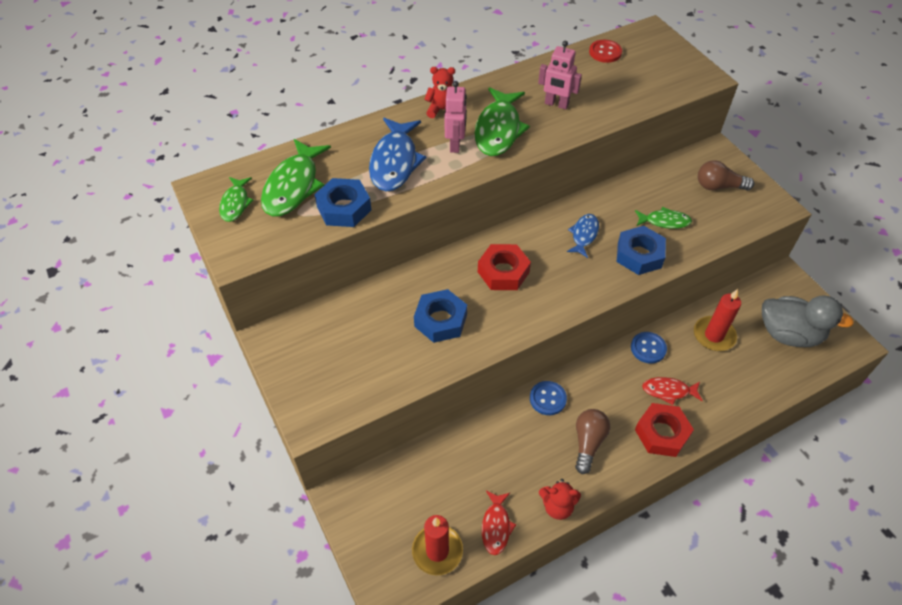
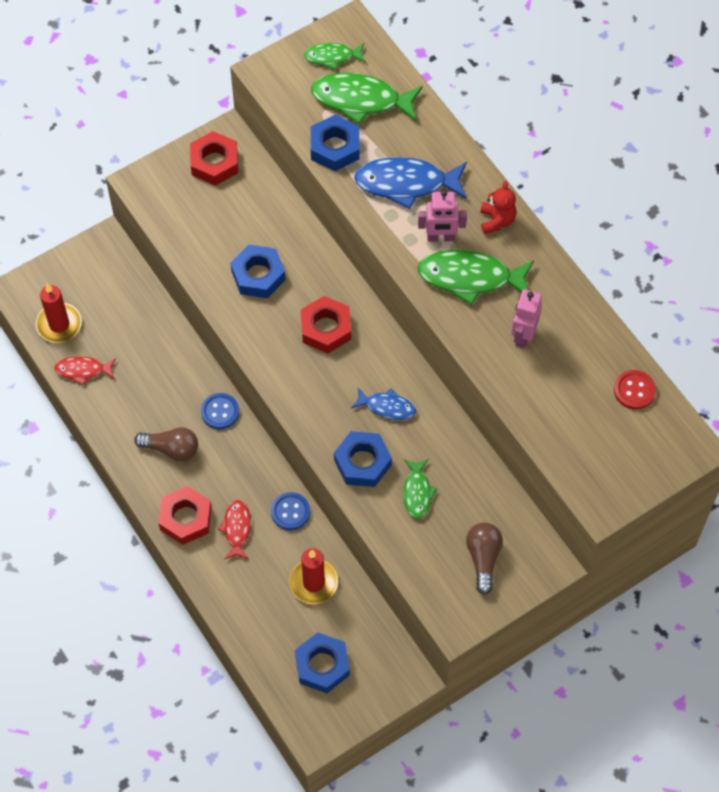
camera: 85 degrees right, 10 degrees up
red teddy bear [539,479,581,520] -> none
grey duck [762,295,854,347] -> blue nut [295,632,350,693]
none -> red nut [190,131,238,186]

